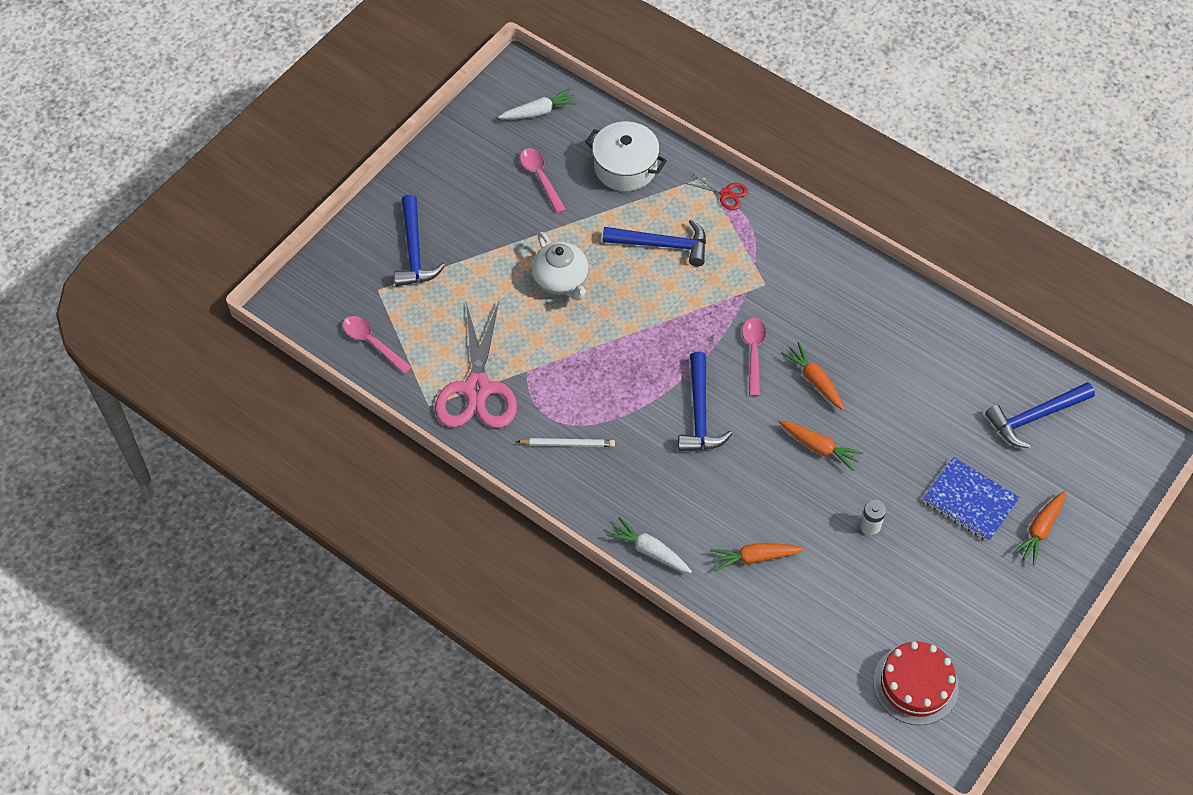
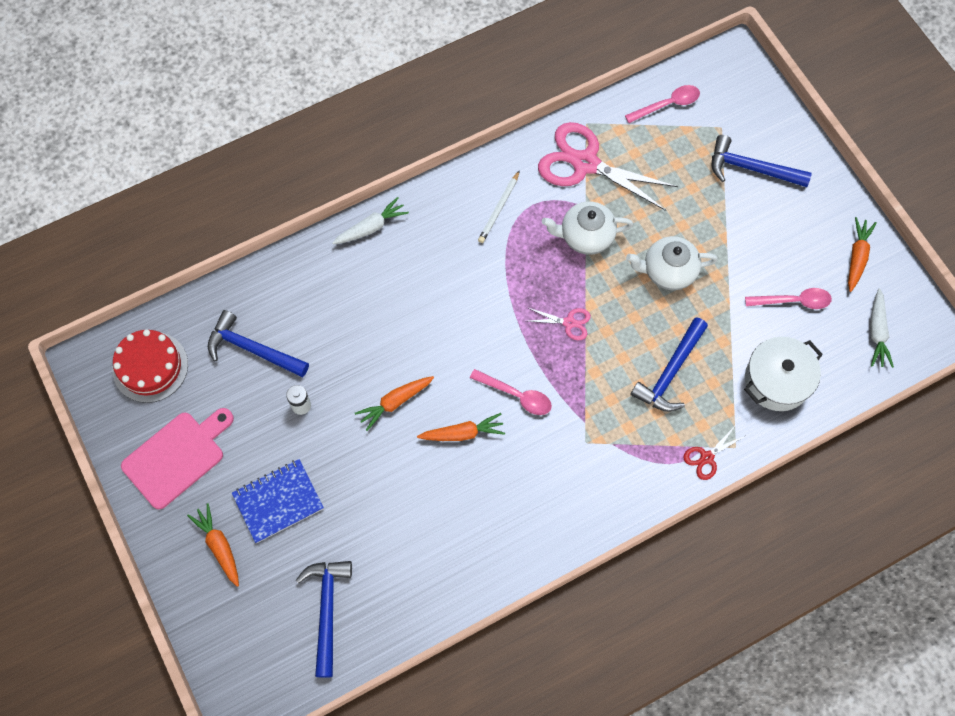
camera: 115 degrees right, 10 degrees up
blue hammer [678,352,732,451] -> blue hammer moved to [208,310,309,377]
orange carrot [710,543,804,572] -> orange carrot moved to [848,217,877,292]
none -> pink cutting board [121,408,234,509]
none -> pink scissors [529,308,591,340]
none -> white teapot [542,201,633,255]

